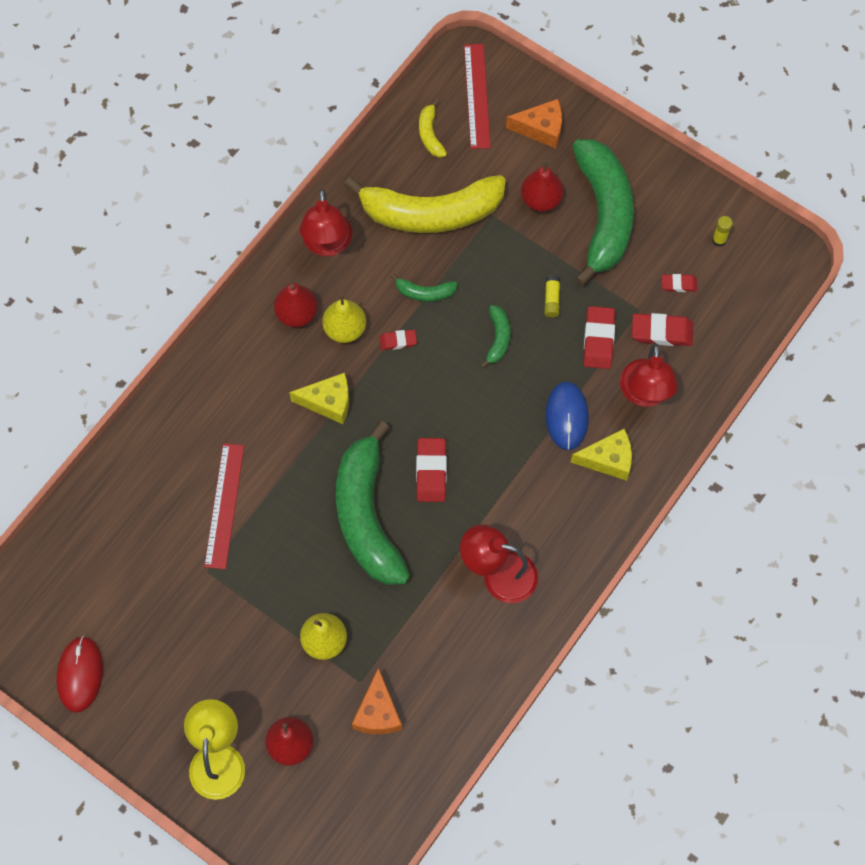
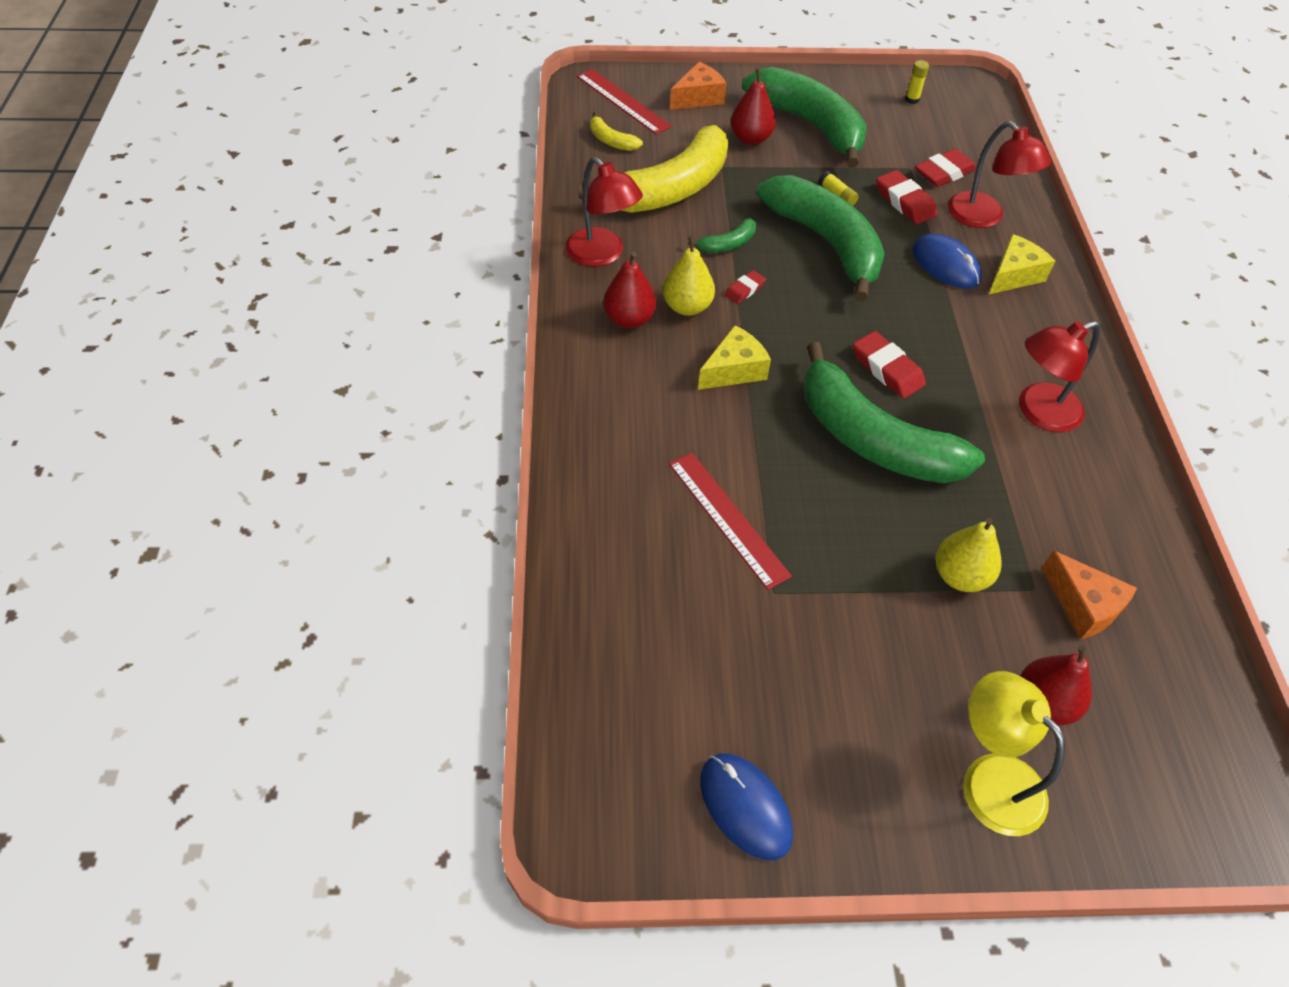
camera: 40 degrees left, 15 degrees down
red mouse [56,636,103,713] -> blue mouse [700,753,793,860]
green banana [480,305,510,368] -> green banana [757,175,885,302], size x2.41
red eraser [662,274,697,292] -> none

